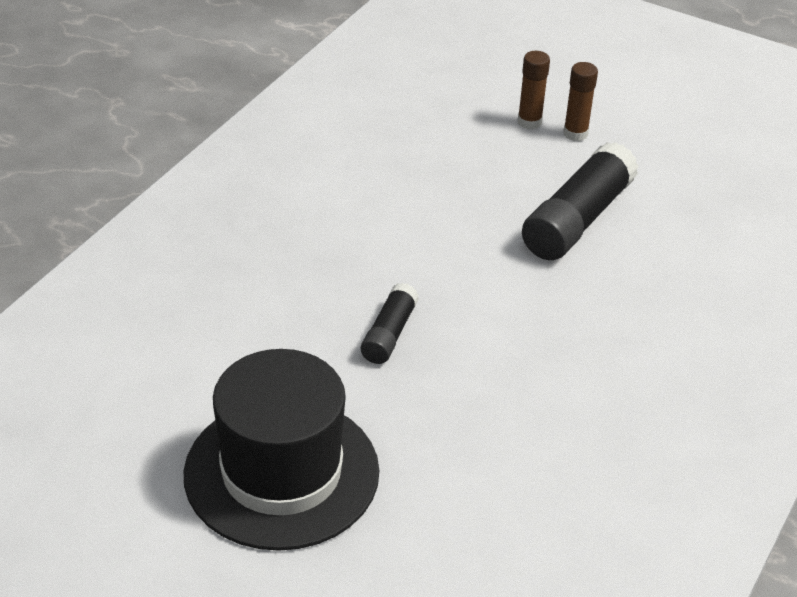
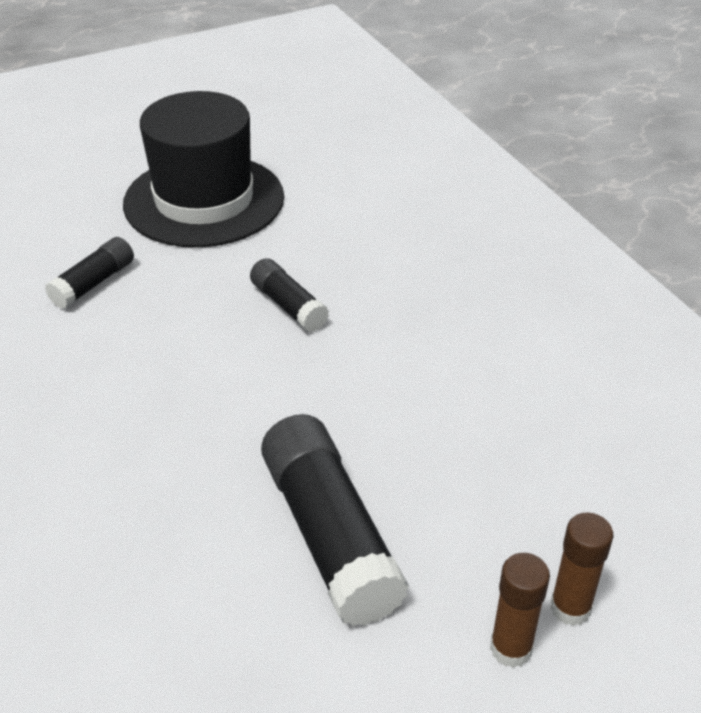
camera: 125 degrees right, 0 degrees up
none -> black glue stick [45,237,134,309]

